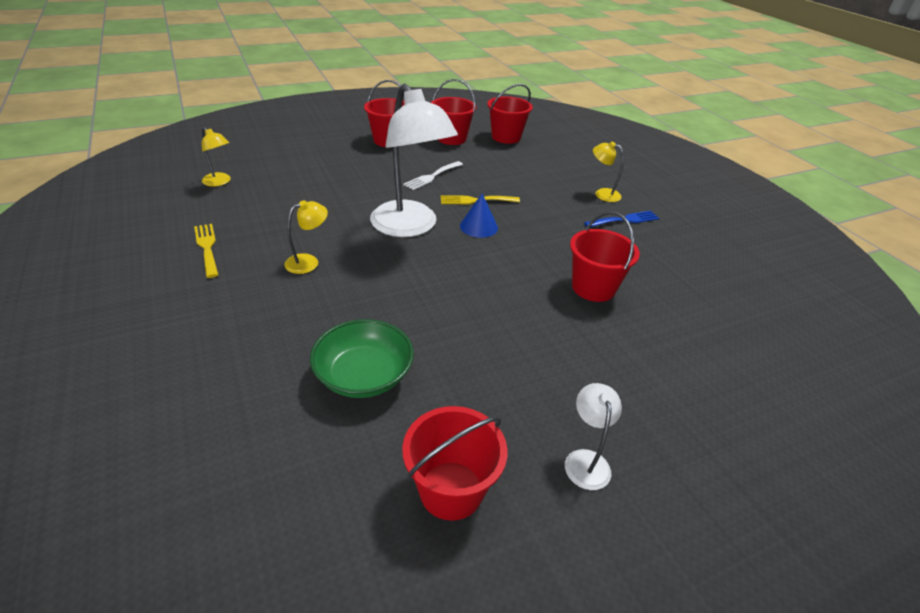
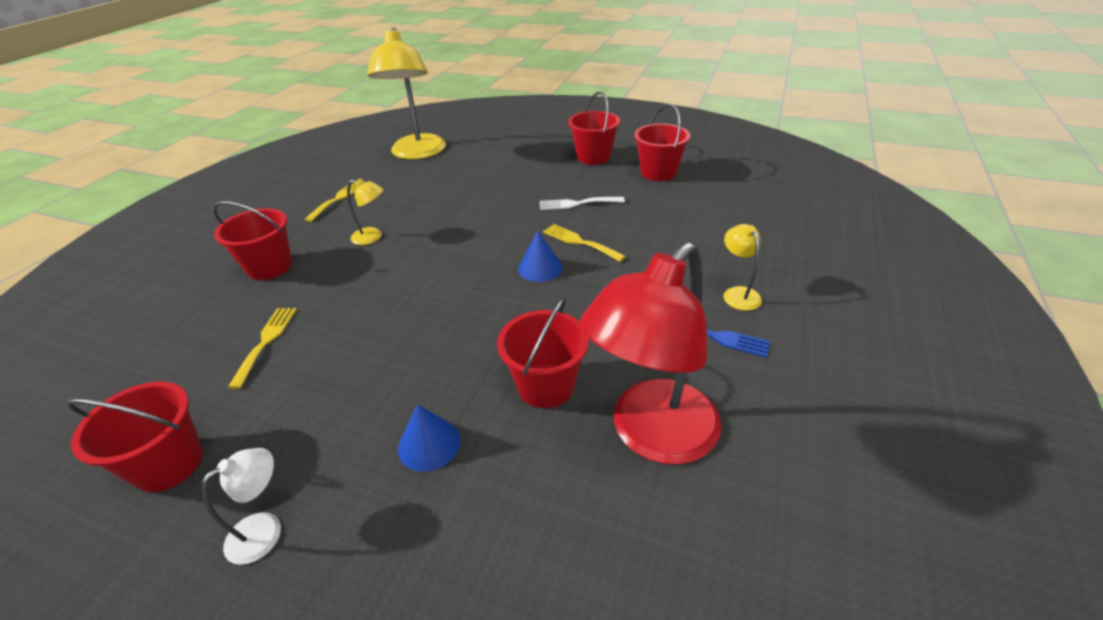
camera: 50 degrees right, 0 degrees up
yellow lamp [202,127,231,187] -> yellow lamp [367,28,446,159], size x2.28
green bowl [310,319,414,398] -> yellow fork [228,308,297,389]
white lamp [370,84,458,237] -> none
red bucket [487,84,533,144] -> red bucket moved to [213,201,292,280]
none -> blue cone [398,404,461,472]
none -> red lamp [580,242,721,465]

